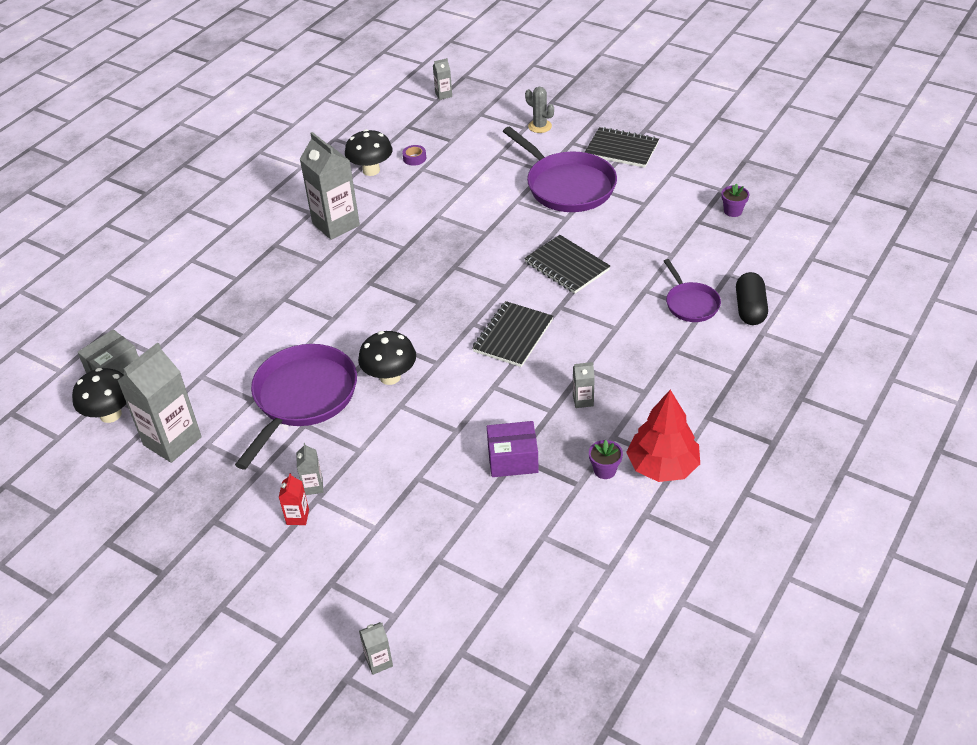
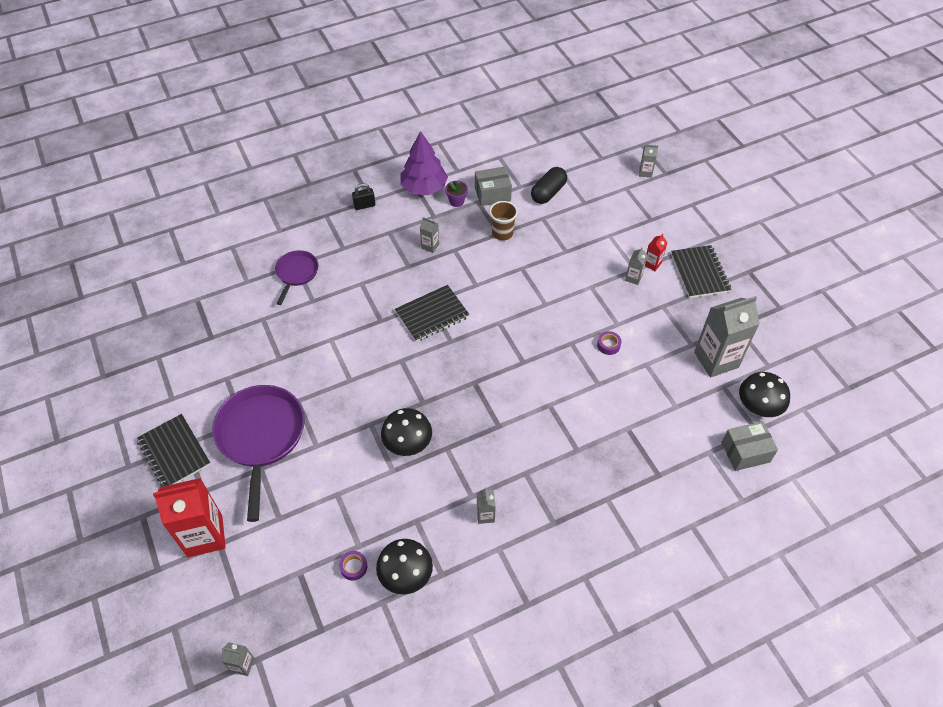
camera: 150 degrees left, 10 degrees up
purple pan [235,344,357,470] -> purple tape [597,331,621,355]
grey carton [300,132,360,240] -> grey carton [477,487,496,524], size x0.45
black mushroom [358,331,416,385] -> black mushroom moved to [381,408,432,456]
purple box [487,421,539,477] -> brown cup [489,201,518,240]
black notebook [524,235,610,294] -> black notebook moved to [671,245,731,298]
grey cactus [525,87,554,133] -> red carton [153,478,226,557]
red tree [626,390,700,482] -> purple tree [401,131,448,195]
purple flower pot [721,183,749,217] -> none
black capsule [736,272,768,325] -> black capsule moved to [531,167,567,204]
none -> black padlock [352,183,375,210]
none -> grey box [475,167,512,206]

